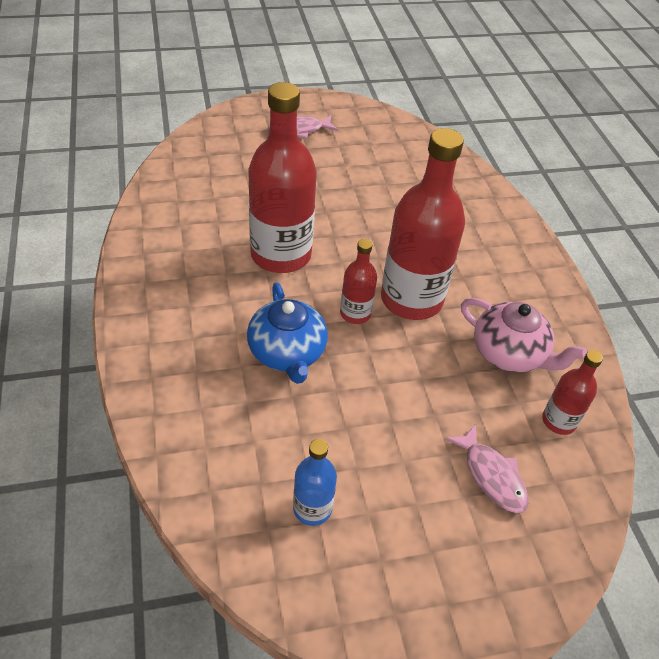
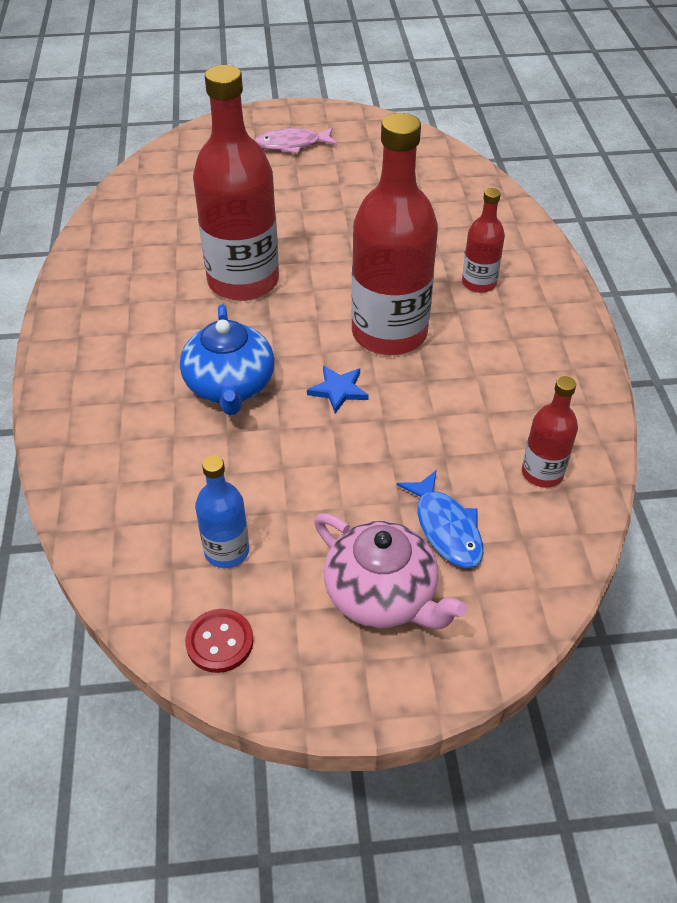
camera: 10 degrees right, 0 degrees up
red bottle [340,239,377,324] -> red bottle moved to [462,188,505,293]
pink fish [445,424,529,513] -> blue fish [397,470,483,568]
pink teapot [461,298,587,372] -> pink teapot moved to [314,514,467,629]
none -> red button [185,609,253,673]
none -> blue star [307,366,369,413]

